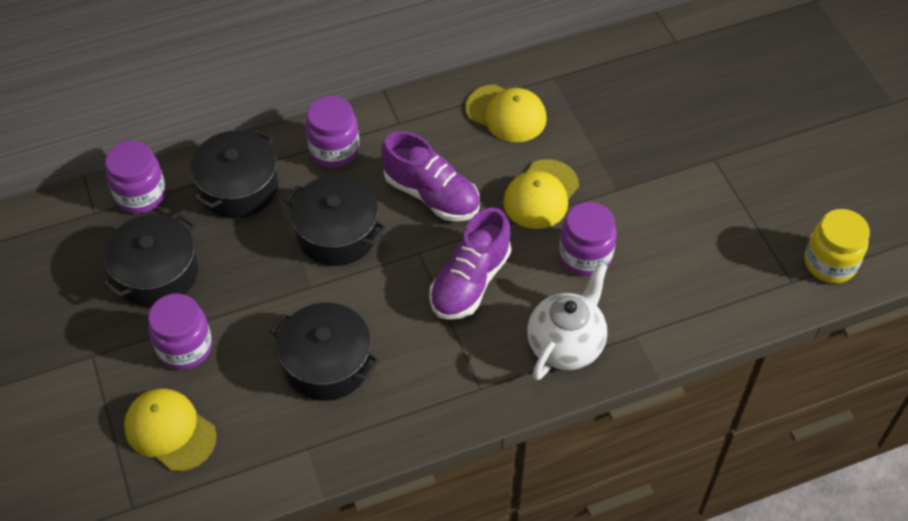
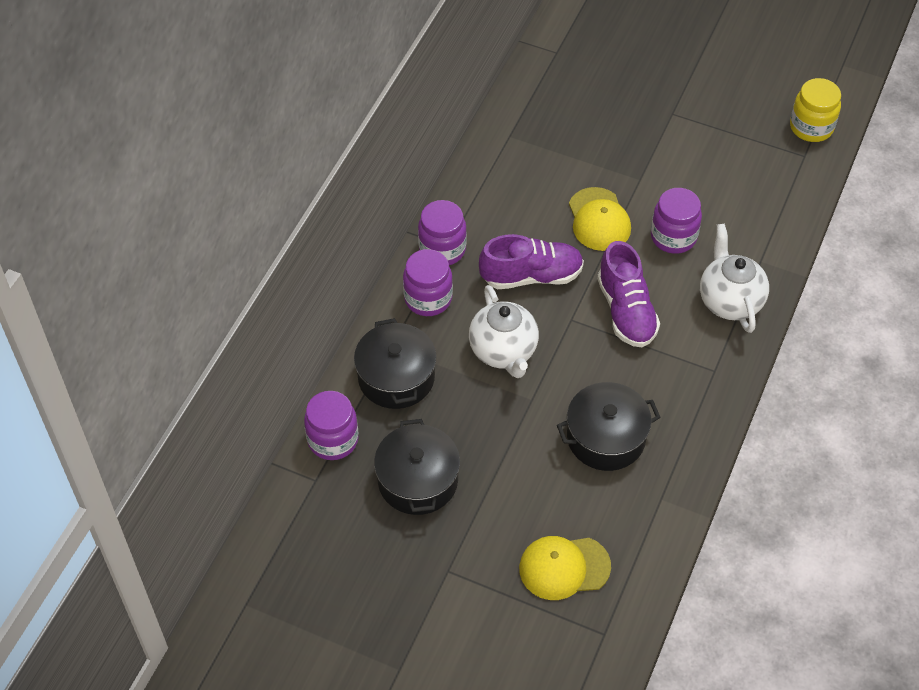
camera: 45 degrees left, 0 degrees up
purple jar [148,293,212,370] -> purple jar moved to [418,200,467,265]
black pot [285,175,386,266] -> white teapot [469,285,539,378]
yellow cap [465,85,547,142] -> none

